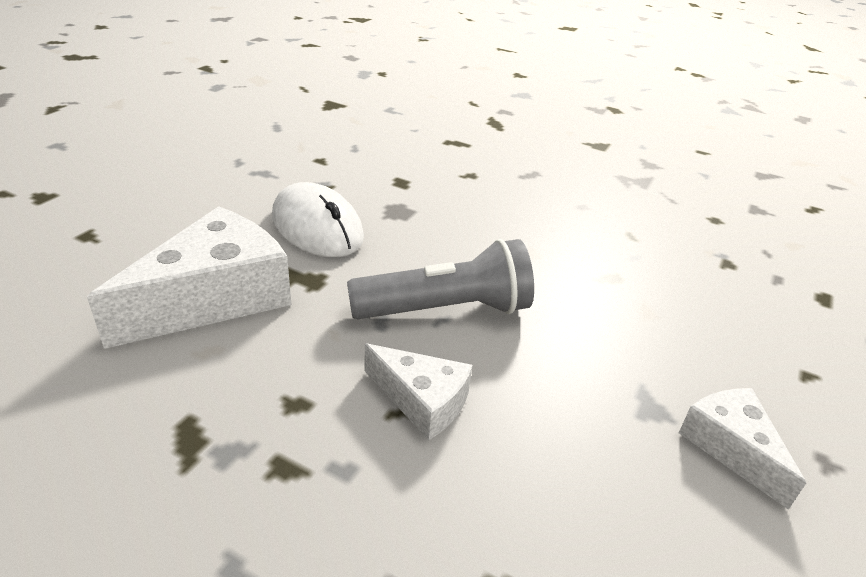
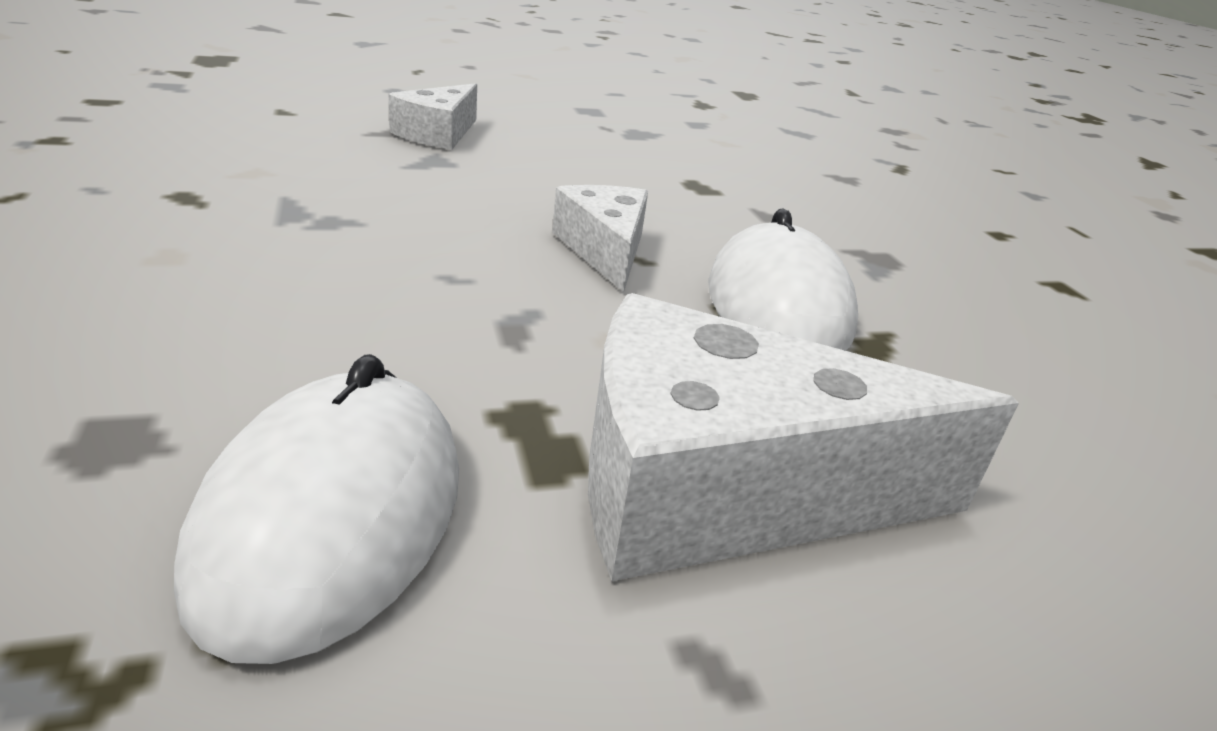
camera: 135 degrees left, 5 degrees down
grey flashlight [347,239,534,319] -> none
none -> white mouse [708,208,858,351]

